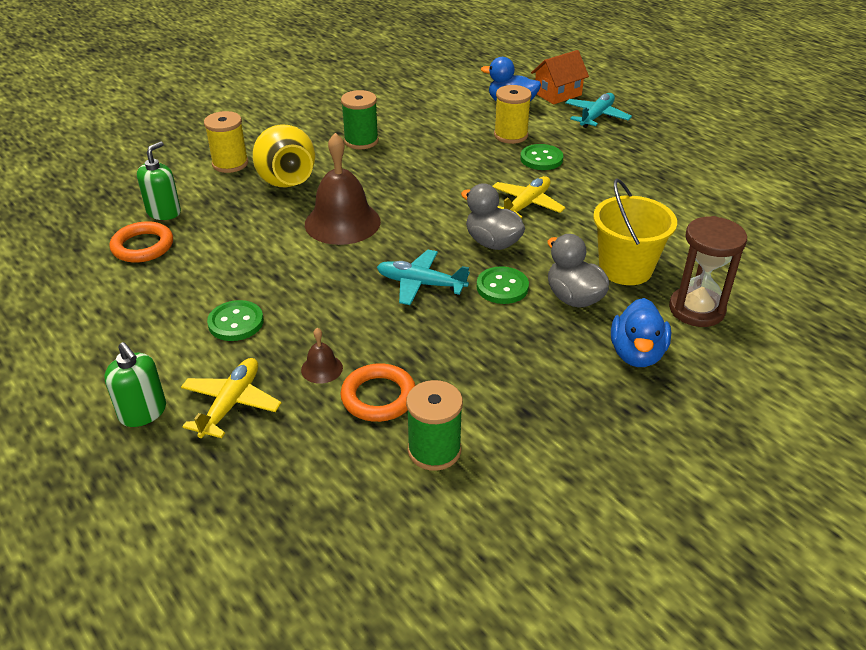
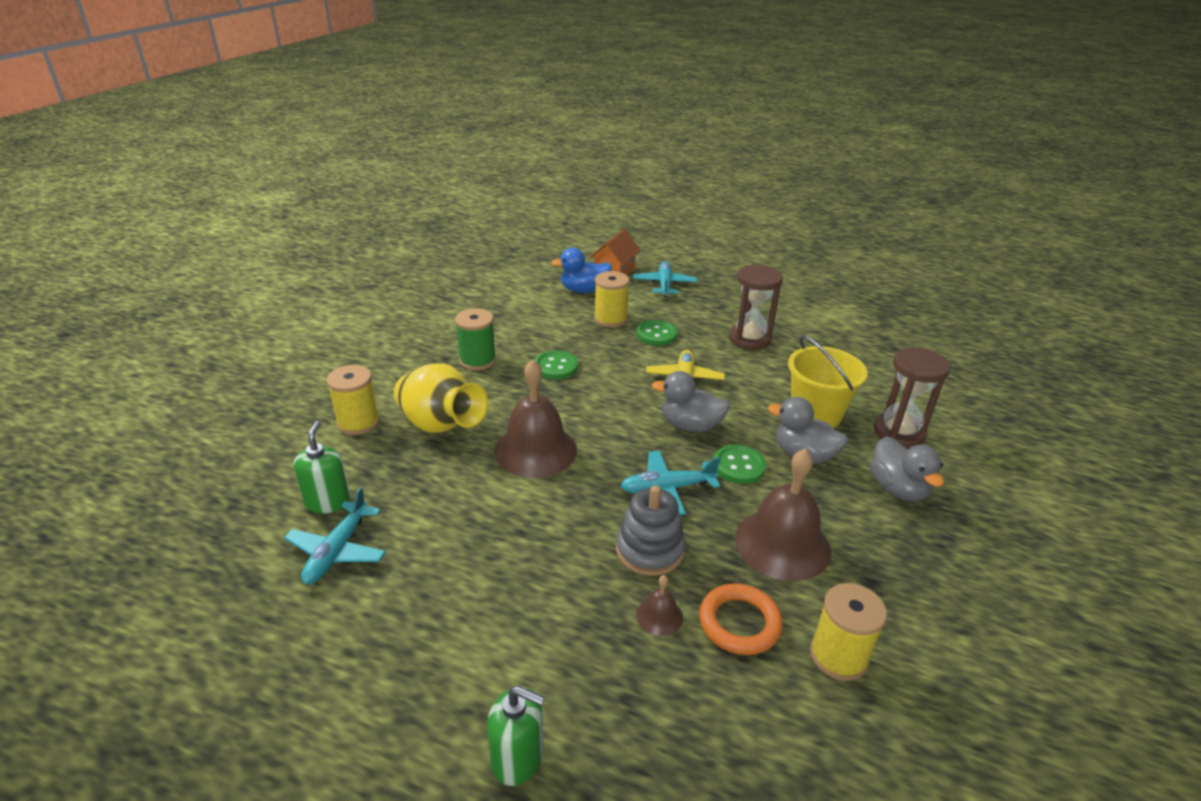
camera: 30 degrees left, 5 degrees down
orange ring [110,221,173,263] -> turquoise plane [284,487,386,584]
yellow plane [181,358,281,438] -> none
green button [207,300,264,341] -> green button moved to [534,350,578,379]
green spool [406,380,463,471] -> yellow spool [810,583,887,681]
blue duck [611,298,671,367] -> grey duck [870,436,944,502]
none -> grey stacking toy [616,485,686,576]
none -> brown hourglass [729,264,783,350]
none -> brown bell [735,448,831,581]

